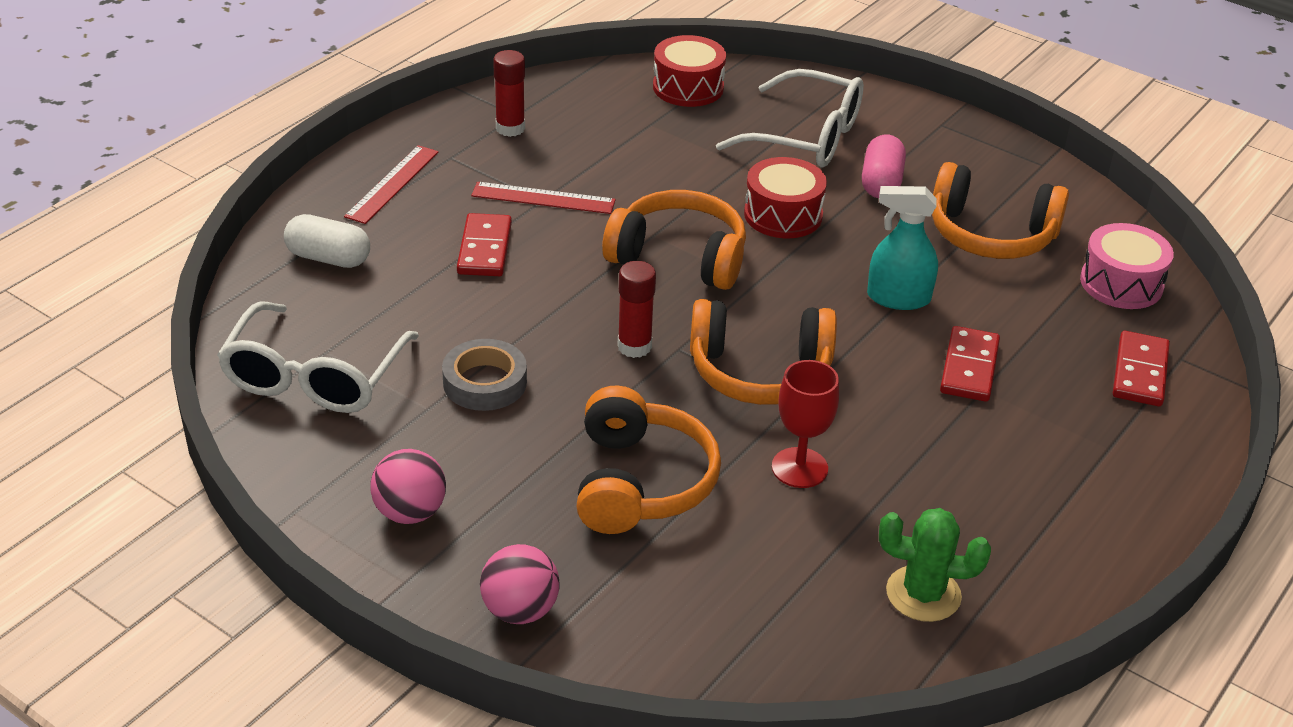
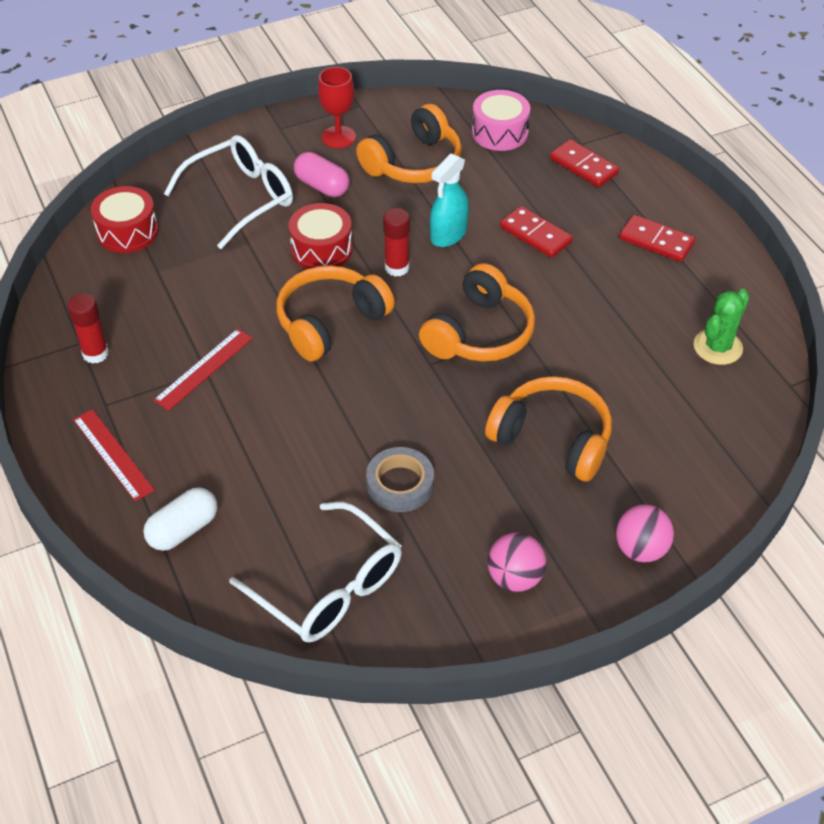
camera: 60 degrees left, 10 degrees up
red domino [457,213,512,276] -> red domino moved to [619,215,695,262]
red glue stick [617,261,656,358] -> red glue stick moved to [383,208,410,277]
red goblet [772,360,839,488] -> red goblet moved to [318,67,356,148]

